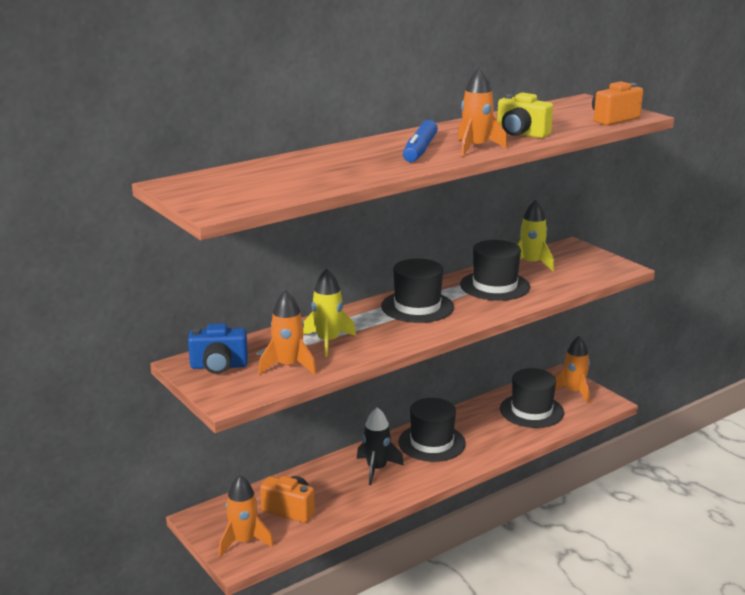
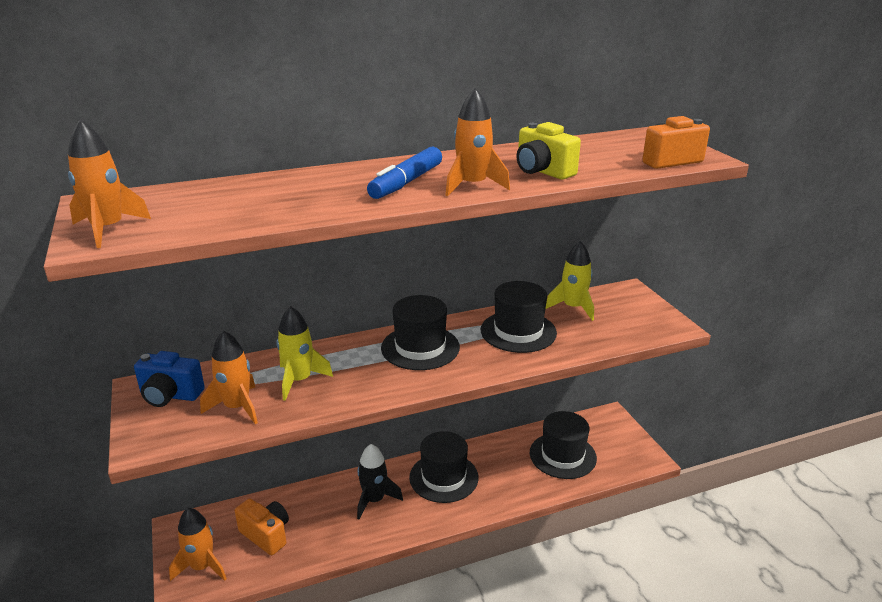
camera: 15 degrees right, 5 degrees up
orange rocket [555,336,590,404] -> orange rocket moved to [68,119,151,248]

